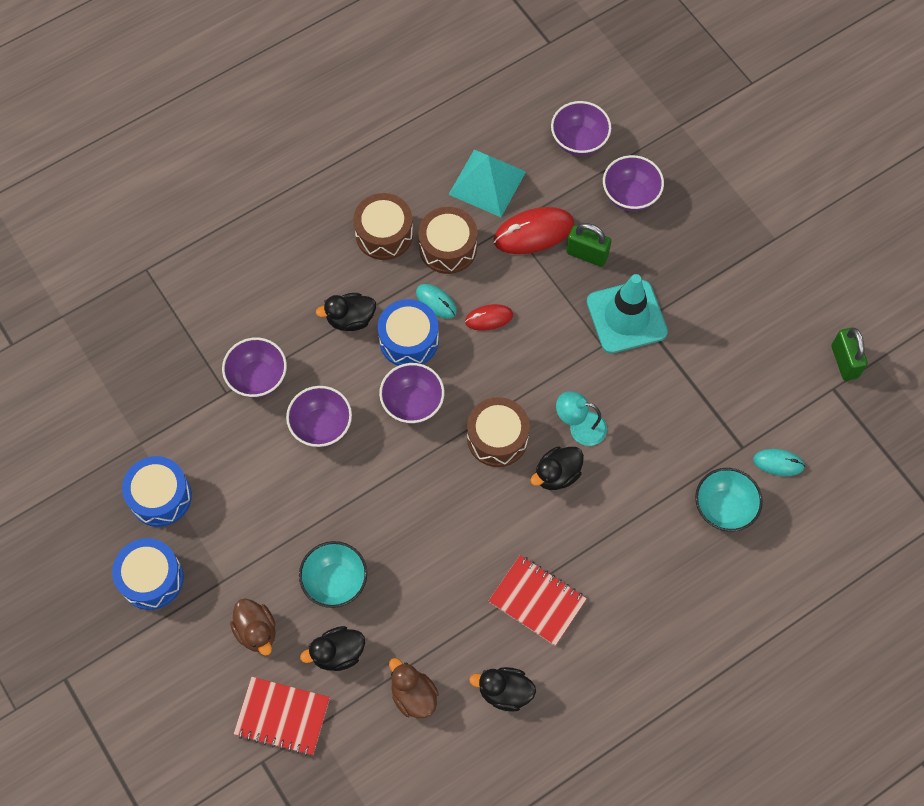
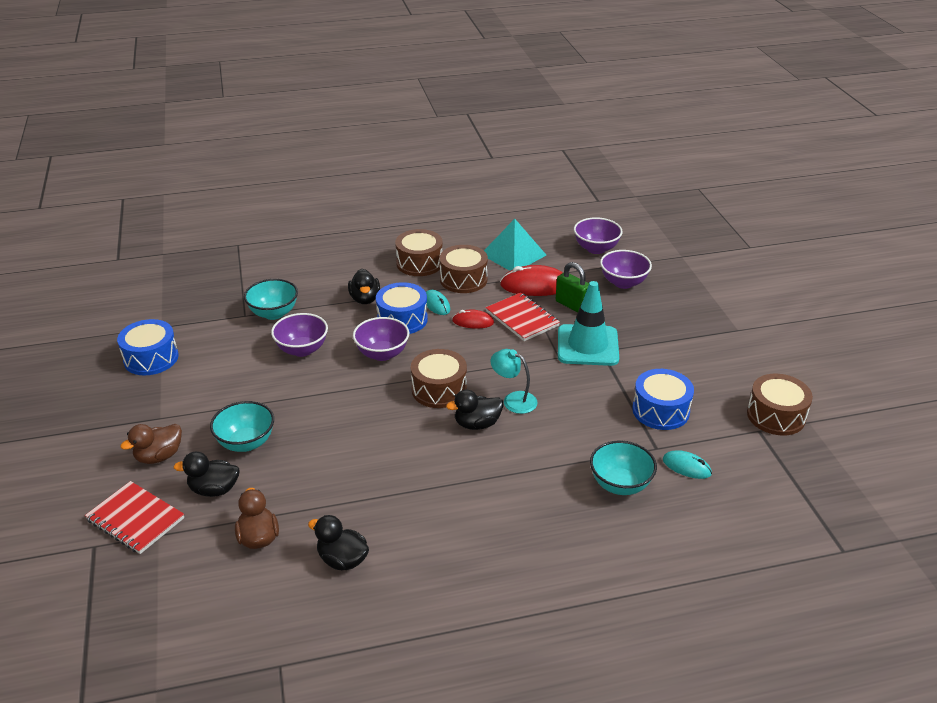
camera: 20 degrees right, 30 degrees down
blue drum [112,538,184,610] -> blue drum moved to [632,369,694,430]
purple bowl [222,337,287,398] -> turquoise bowl [244,279,298,320]
brown duck [230,598,276,656] -> brown duck turned 60 degrees clockwise [120,424,182,464]
black duck [316,293,376,331] -> black duck turned 105 degrees counterclockwise [348,269,380,304]
red notebook [489,555,587,646] -> red notebook moved to [486,293,560,341]
green padlock [831,327,868,381] -> brown drum [747,374,813,436]

